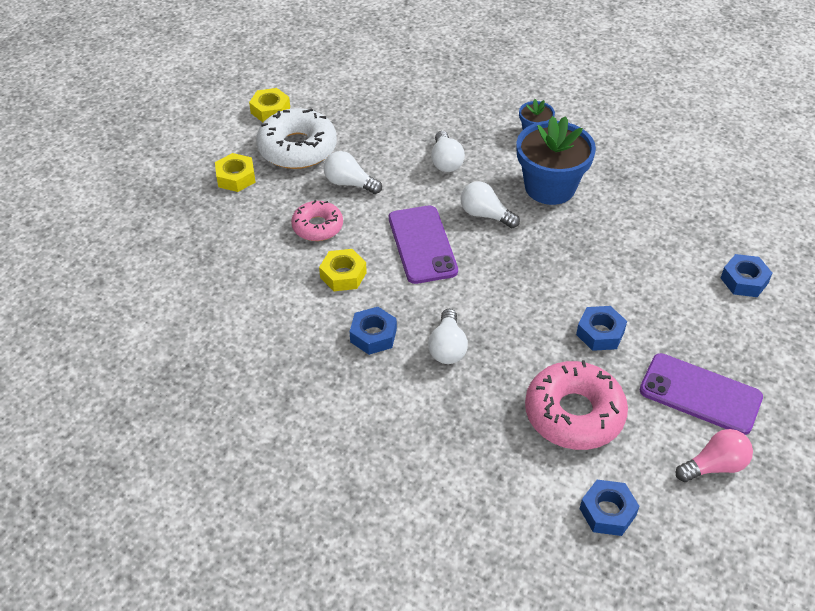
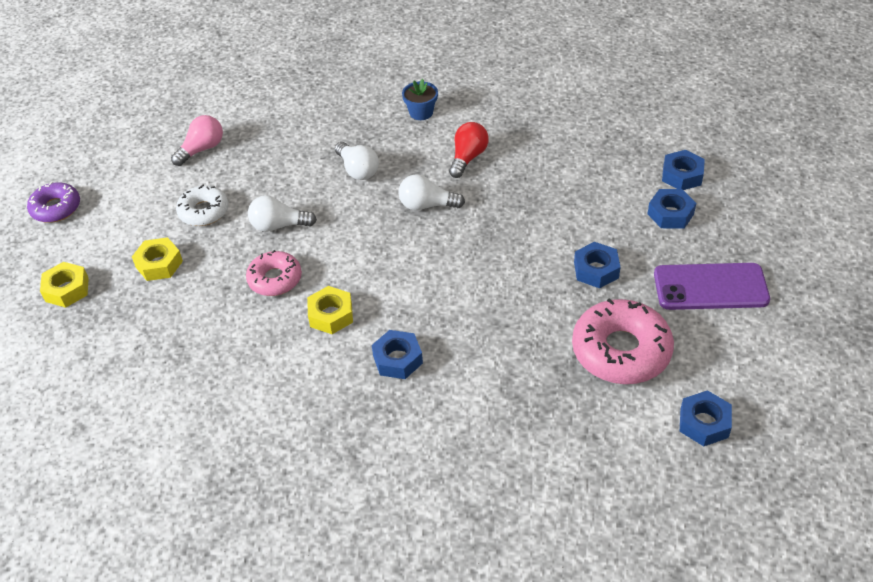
camera: 25 degrees left, 0 degrees up
yellow nut [249,88,290,122] -> yellow nut moved to [40,262,89,308]
white donut [256,108,337,169] -> white donut [176,184,229,226], size x0.60
purple phone [389,205,458,284] -> none
white light bulb [428,309,468,364] -> none
blue flower pot [516,116,596,205] -> red light bulb [449,122,489,178]
pink light bulb [675,429,753,482] -> pink light bulb moved to [171,115,223,166]
none -> purple donut [27,182,80,223]
none -> blue nut [647,189,696,229]

